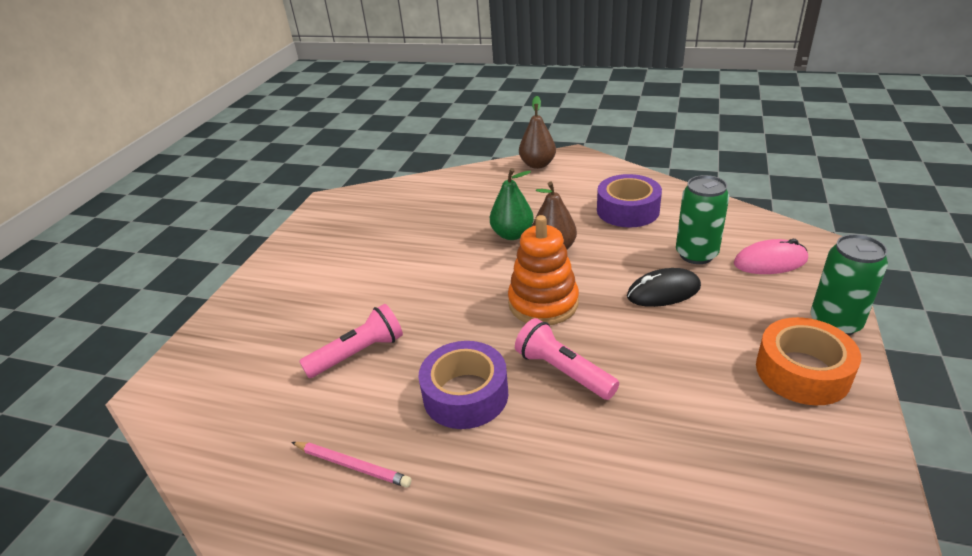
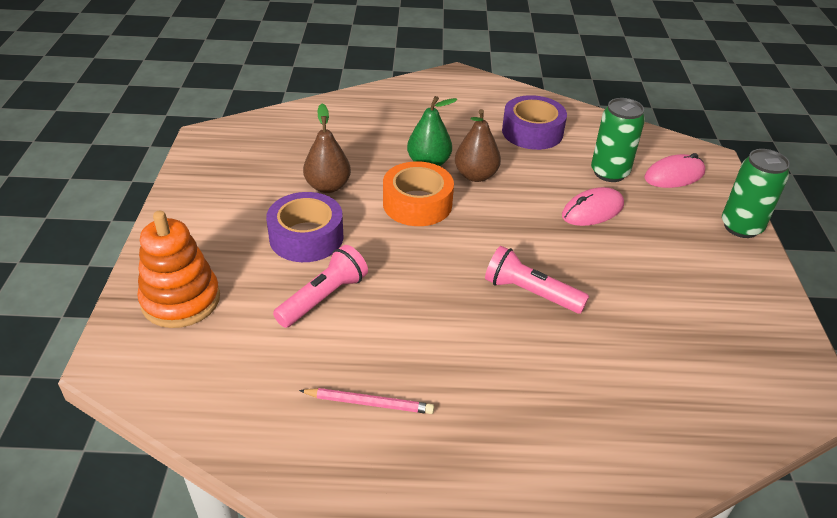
camera: 20 degrees left, 5 degrees up
purple tape [418,341,508,429] -> purple tape moved to [266,192,343,262]
orange stacking toy [508,215,579,325] -> orange stacking toy moved to [137,211,220,328]
brown pear [519,96,556,169] -> brown pear moved to [303,103,351,193]
black mouse [627,268,701,307] -> pink mouse [562,187,624,226]
orange tape [756,317,861,405] -> orange tape moved to [383,161,454,226]

